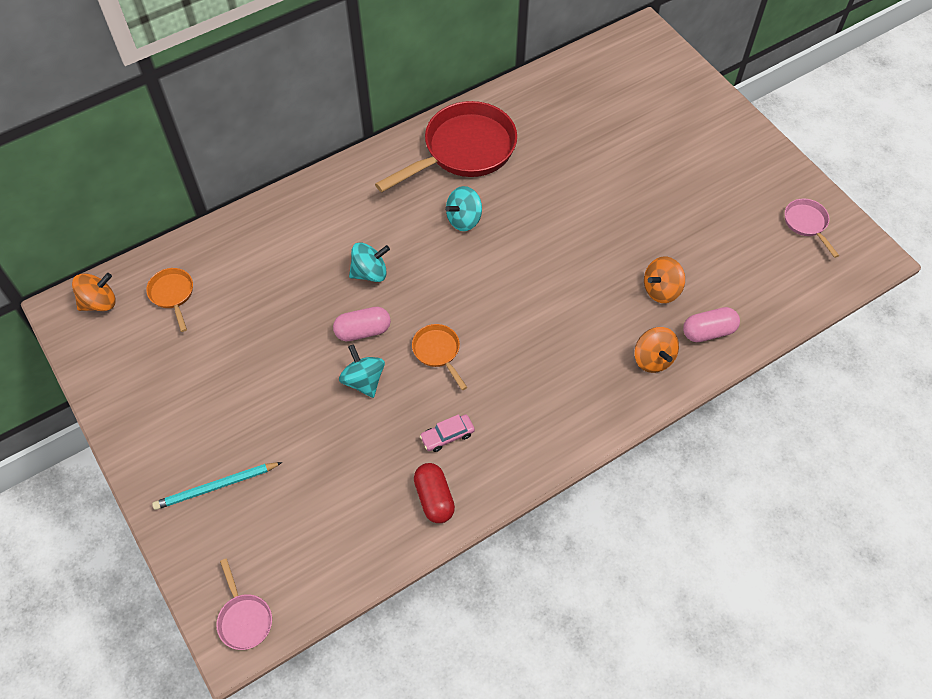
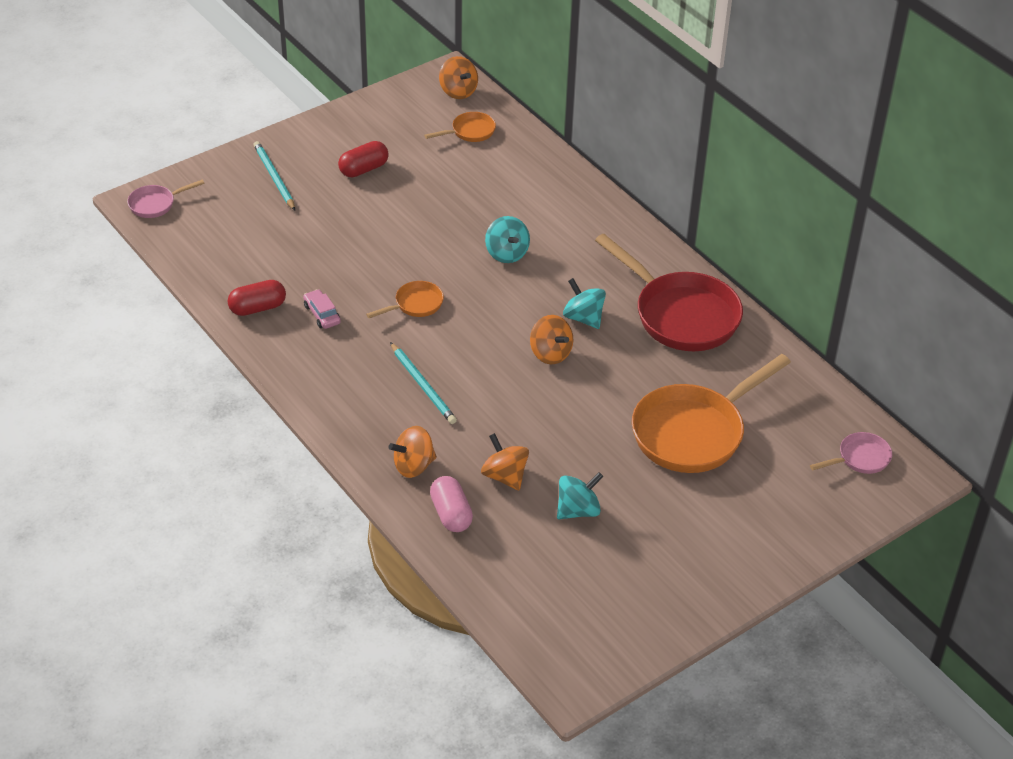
camera: 85 degrees right, 15 degrees down
pink capsule [333,307,391,341] -> none
turquoise spinning top [339,344,385,398] -> turquoise spinning top moved to [557,472,603,519]
pink pan [785,199,839,258] -> pink pan moved to [810,432,892,474]
none -> red capsule [338,141,389,178]
none -> turquoise pencil [390,342,457,424]
none -> orange spinning top [530,315,573,365]
none -> orange pan [632,354,791,473]

